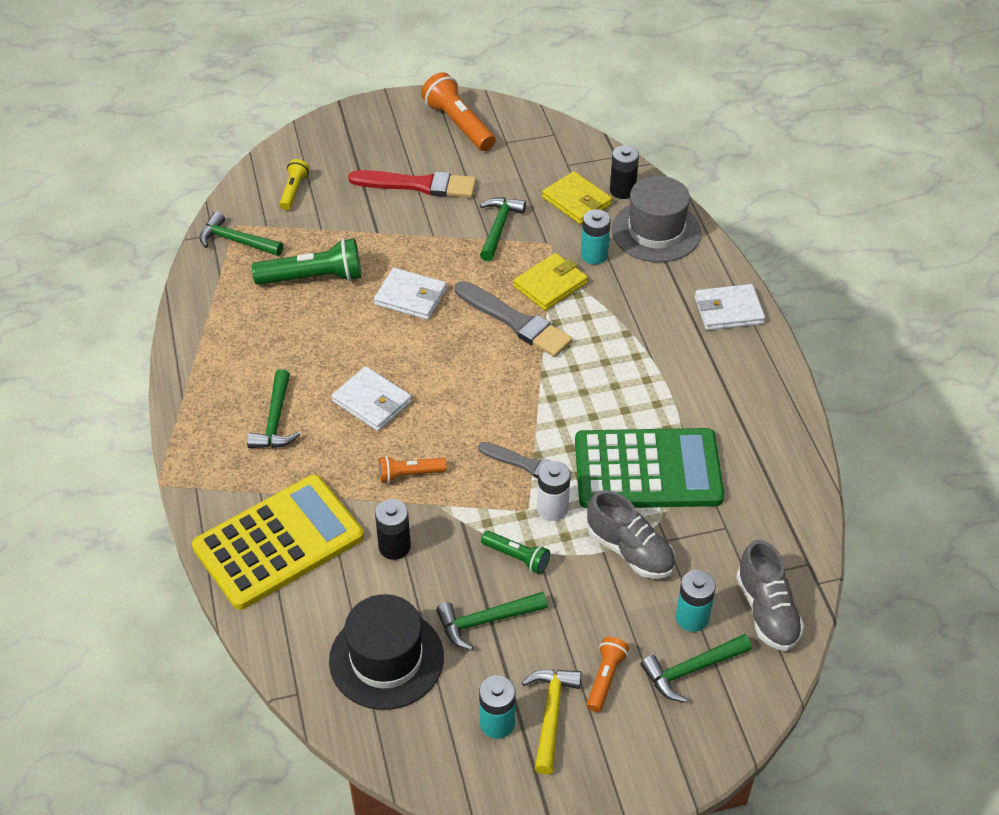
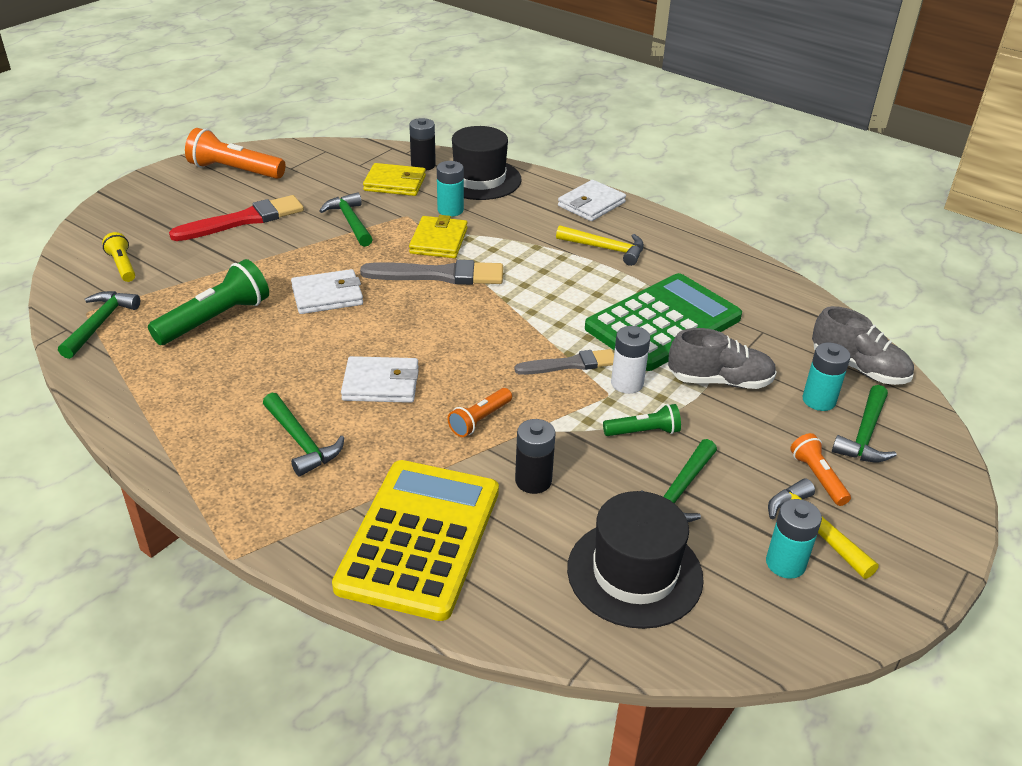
camera: 40 degrees left, 10 degrees down
green hammer [199,212,283,256] -> green hammer turned 120 degrees clockwise [58,291,140,359]
grey hat [611,176,701,262] -> black hat [452,126,522,200]
none -> yellow hammer [556,225,644,266]

